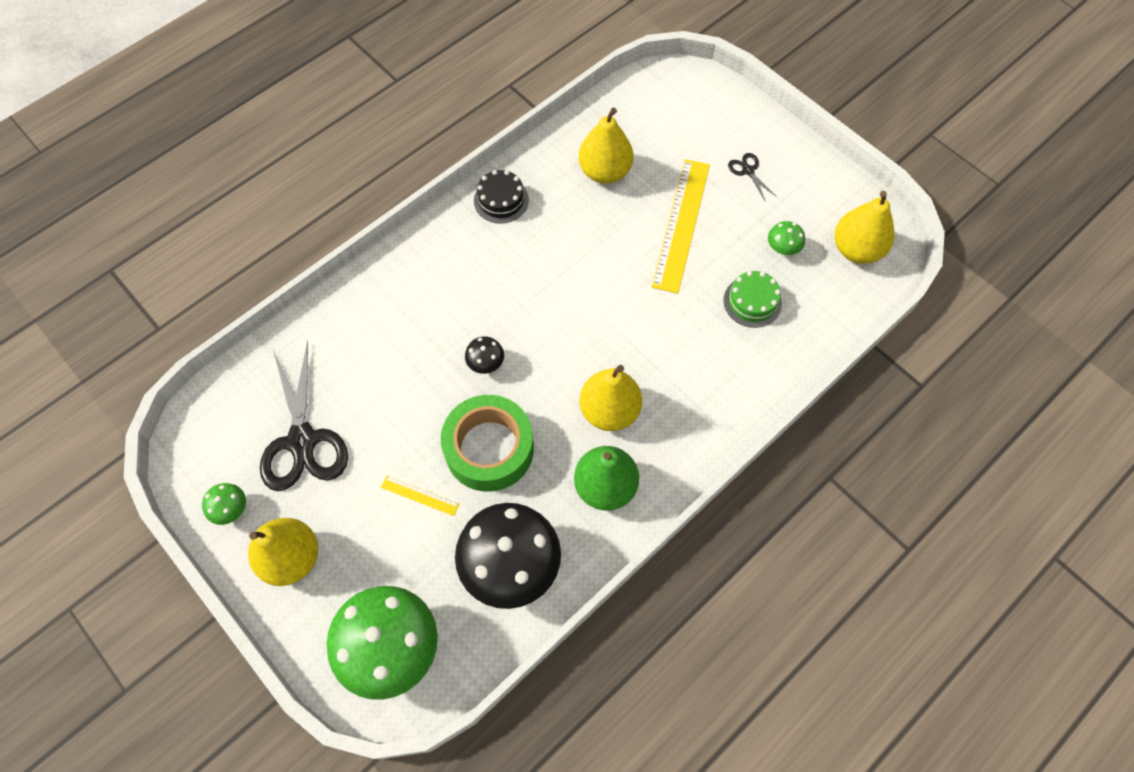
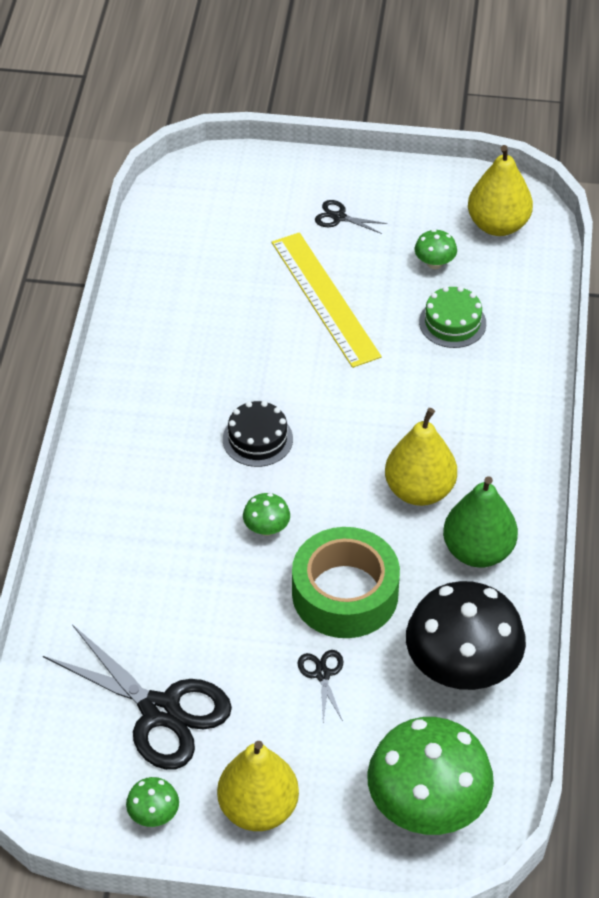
camera: 40 degrees left, 15 degrees down
yellow ruler [381,476,459,516] -> black scissors [298,650,343,722]
black mushroom [465,337,504,374] -> green mushroom [243,493,290,536]
black cake [474,170,529,224] -> black cake moved to [223,401,293,467]
yellow pear [578,108,633,184] -> none

